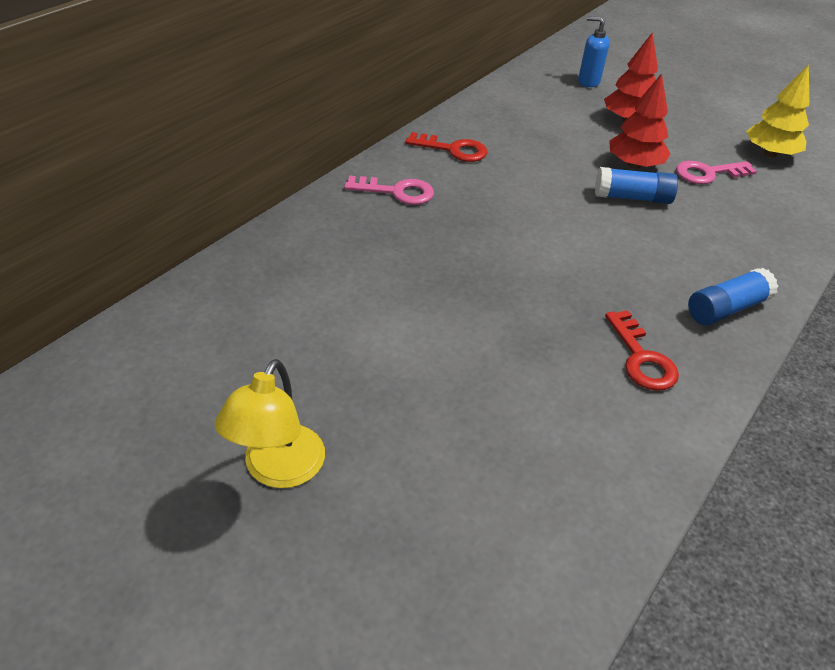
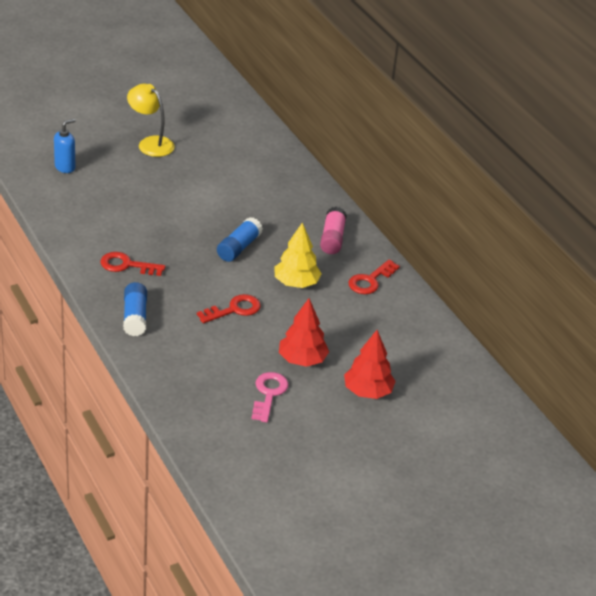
camera: 115 degrees right, 5 degrees down
pink key [344,175,434,205] -> pink glue stick [320,207,347,254]
blue soap dispenser [578,16,610,87] -> blue soap dispenser moved to [54,119,76,173]
blue glue stick [595,167,678,204] -> blue glue stick moved to [217,217,263,262]
yellow tree [746,65,809,157] -> yellow tree moved to [274,222,322,288]
none -> red key [197,294,261,323]

